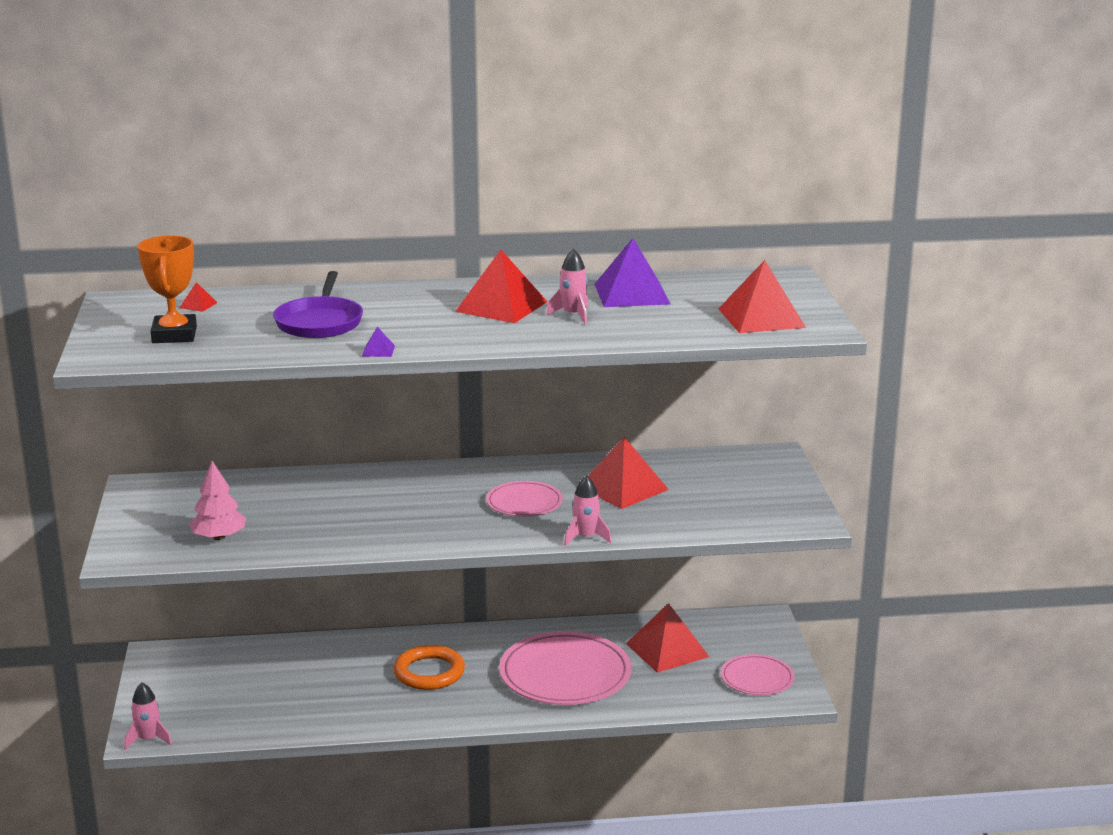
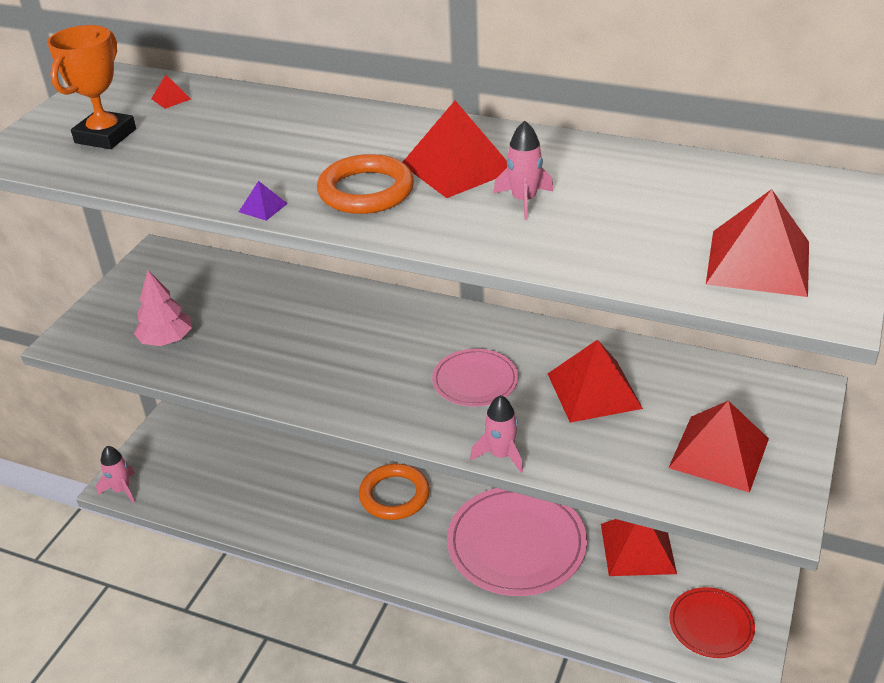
camera: 30 degrees right, 15 degrees up
purple pan [273,271,363,338] -> none
purple pyramid [594,238,671,307] -> none
pink plate [721,654,795,695] -> red plate [669,587,755,658]
none -> orange ring [317,154,414,214]
none -> red pyramid [668,401,769,493]

